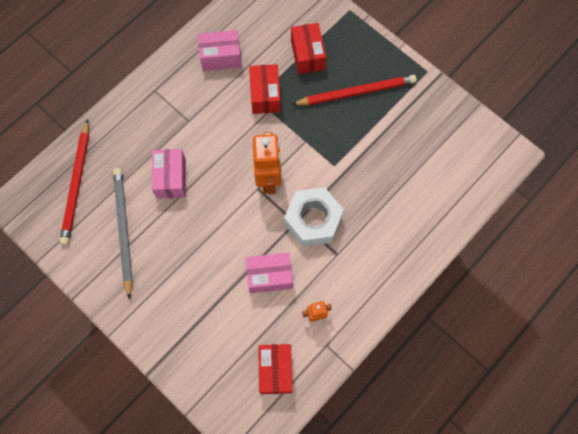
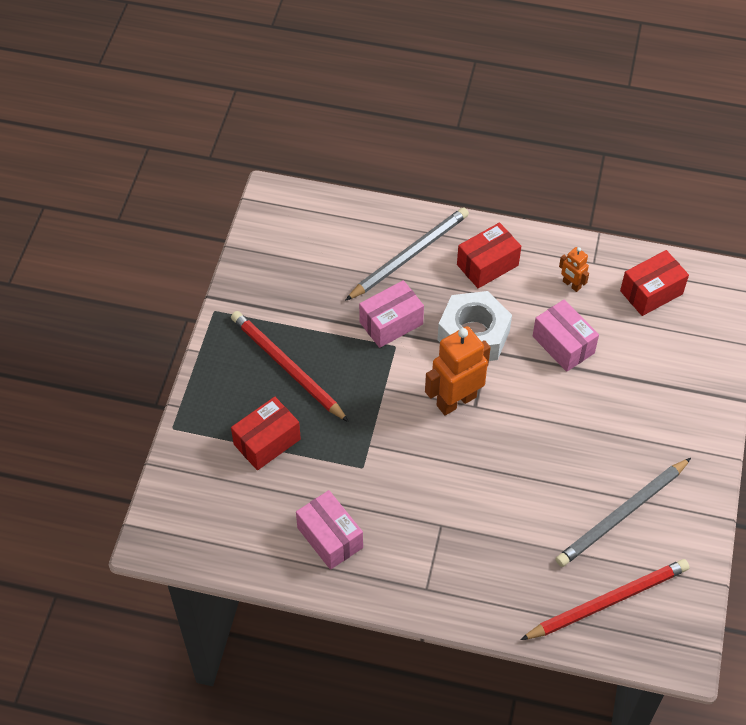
camera: 120 degrees left, 15 degrees down
pink box [152,149,186,199] -> pink box moved to [359,280,424,348]
red box [249,64,281,114] -> red box moved to [457,222,521,288]
none -> grey pencil [345,207,469,301]

